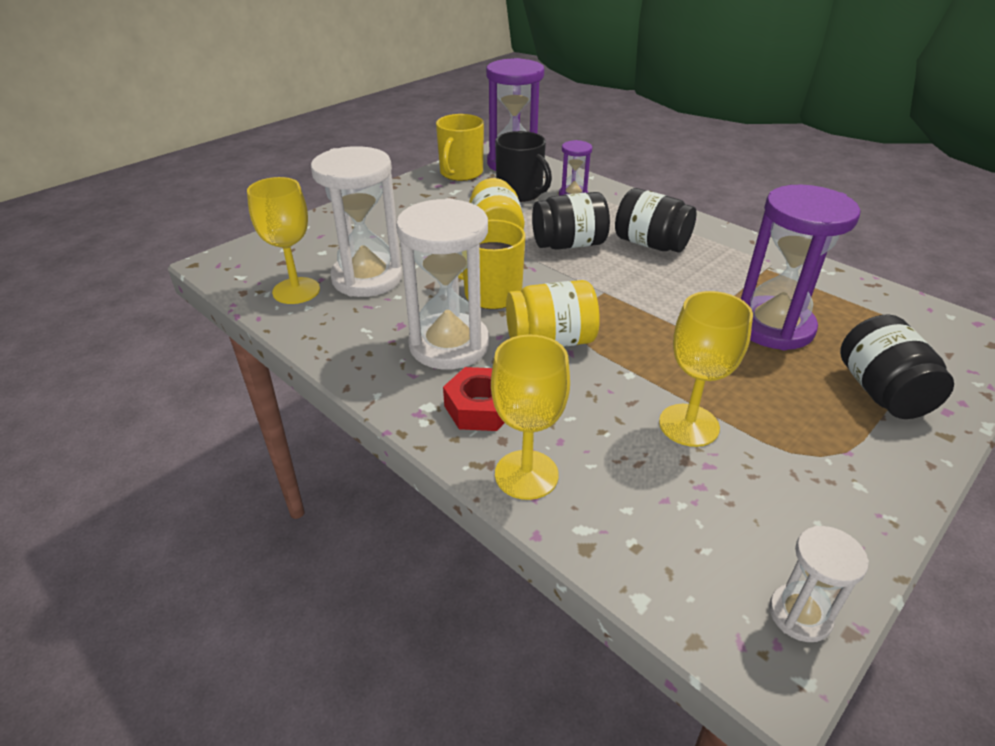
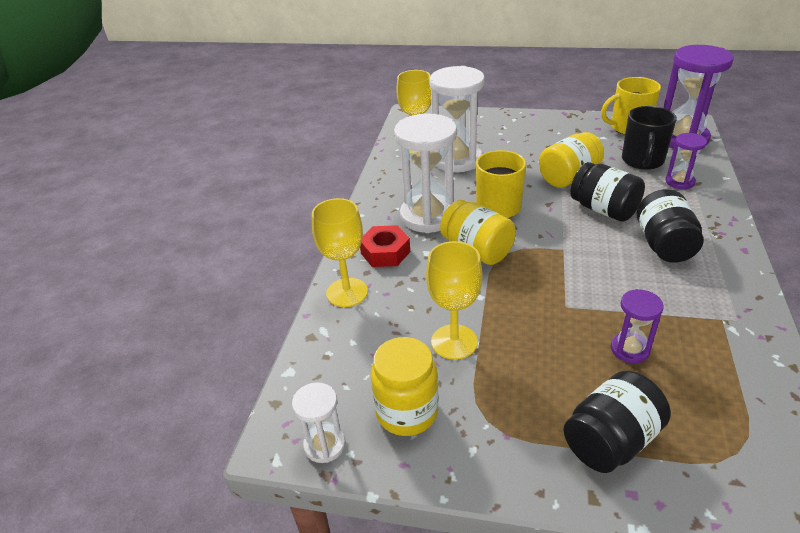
camera: 60 degrees right, 0 degrees up
purple hourglass [741,185,860,350] -> purple hourglass [611,289,664,363], size x0.50
none -> yellow jar [371,337,439,436]

